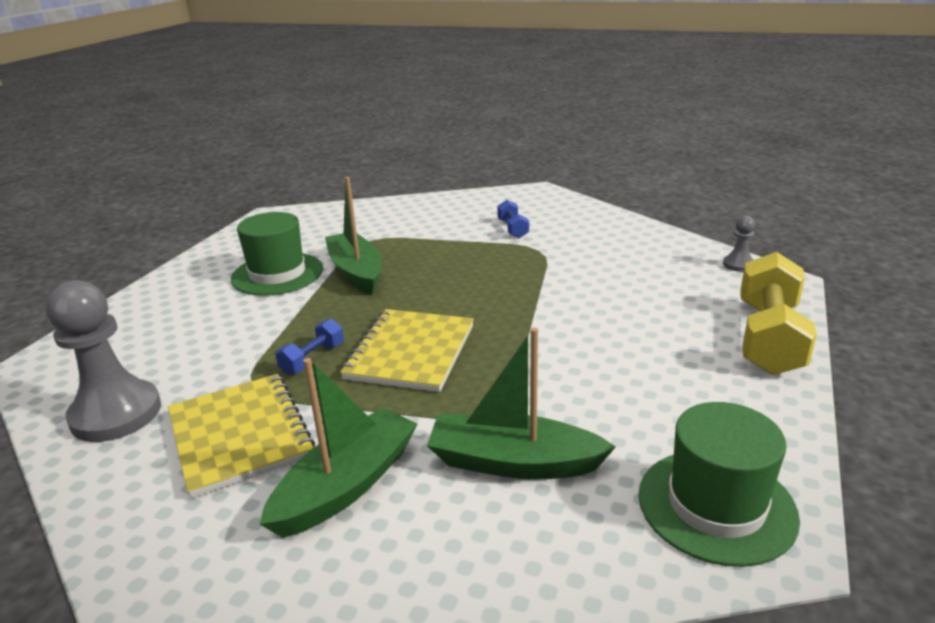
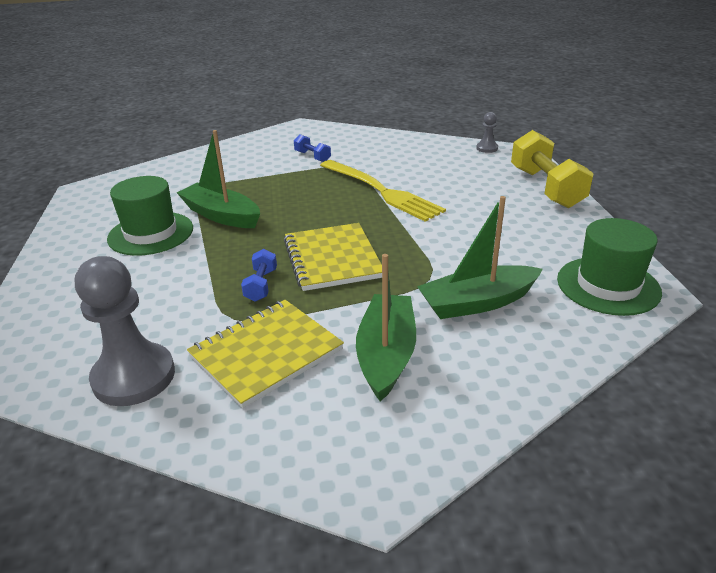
camera: 30 degrees left, 5 degrees up
yellow notebook [168,374,315,498] -> yellow notebook turned 75 degrees counterclockwise [187,300,344,408]
none -> yellow fork [320,160,446,222]

